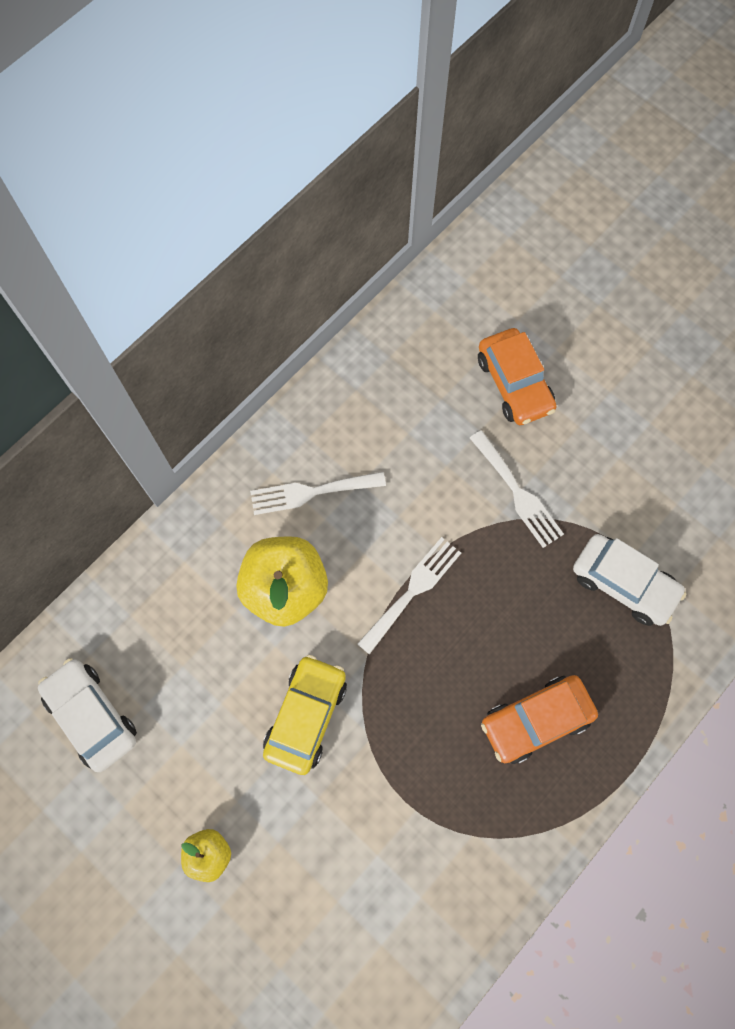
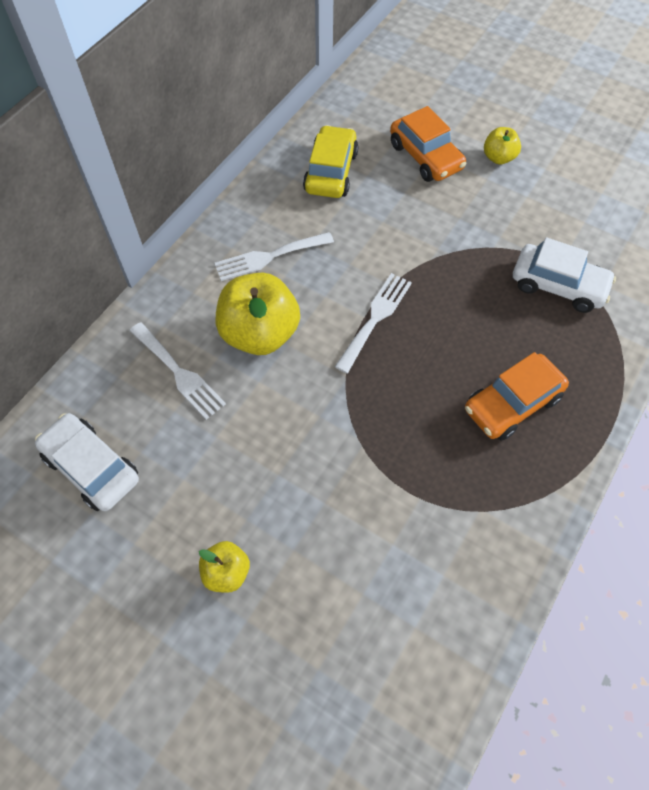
camera: 10 degrees left, 10 degrees down
yellow car [263,655,347,775] -> yellow car moved to [303,125,358,198]
white fork [470,430,564,548] -> white fork moved to [130,322,226,420]
none -> yellow apple [484,127,521,164]

